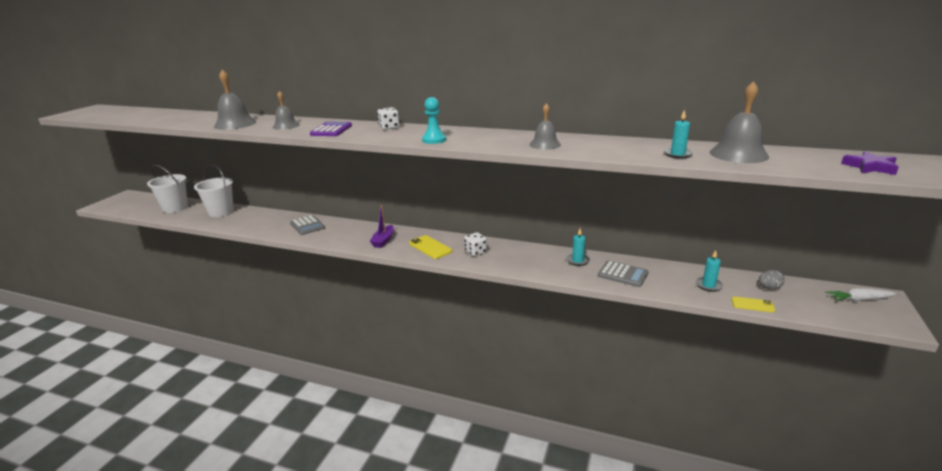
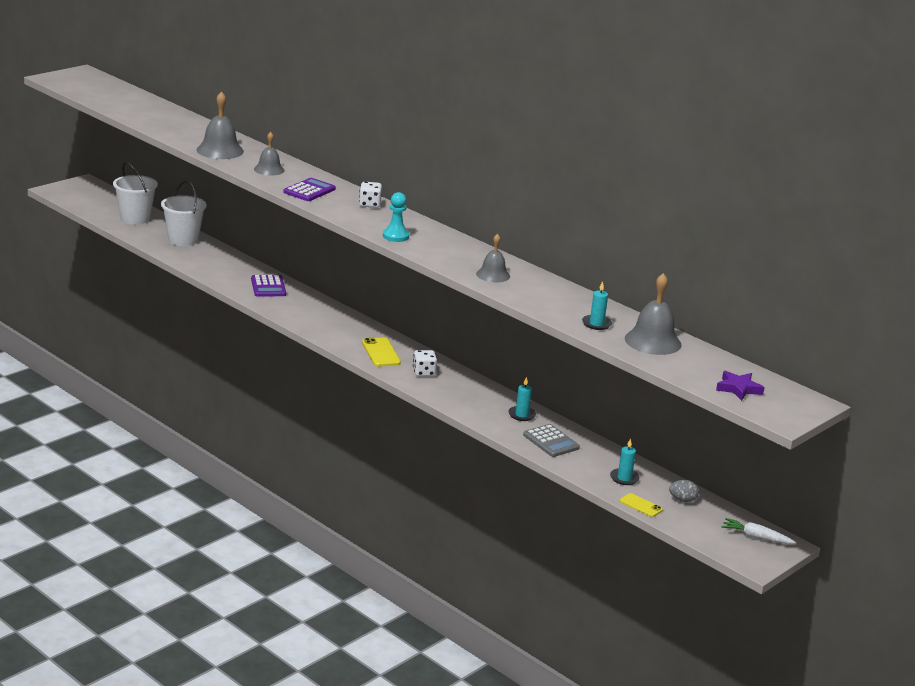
camera: 20 degrees right, 0 degrees up
grey calculator [290,215,325,235] -> purple calculator [251,275,286,297]
purple boat [370,205,394,248] -> none

